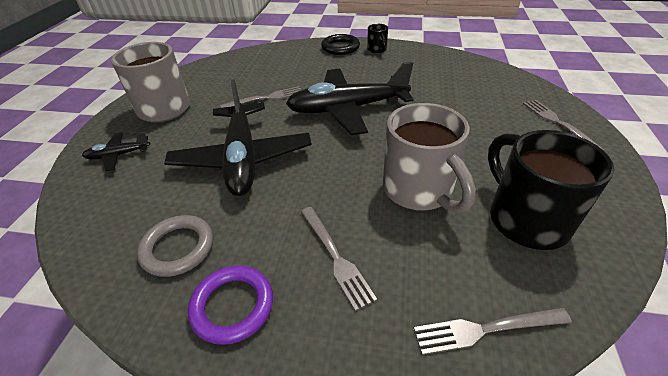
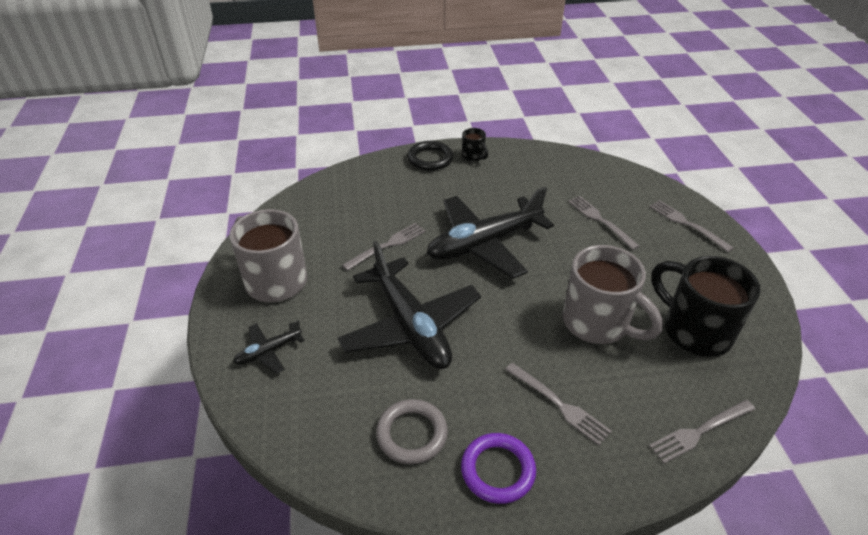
camera: 20 degrees left, 0 degrees up
none -> grey fork [568,196,640,250]

